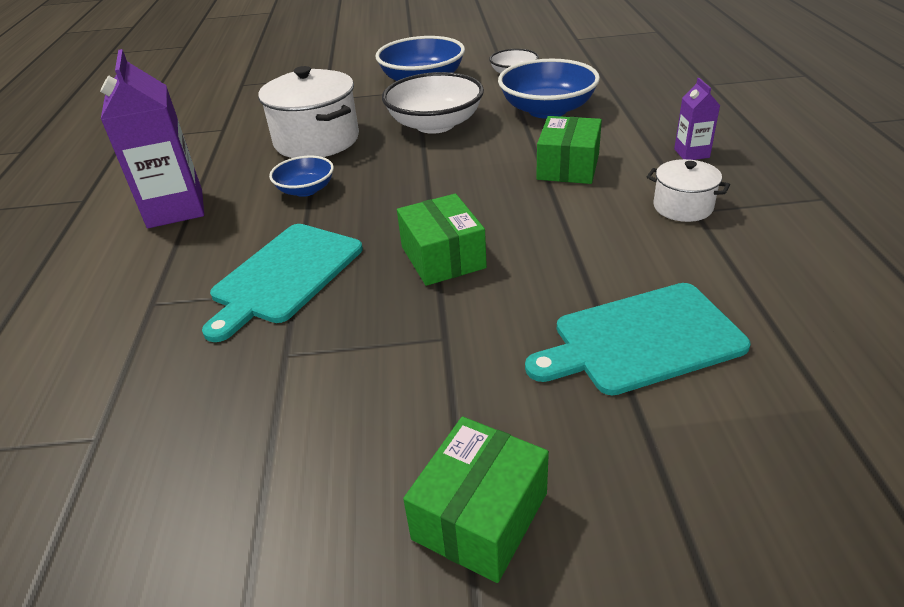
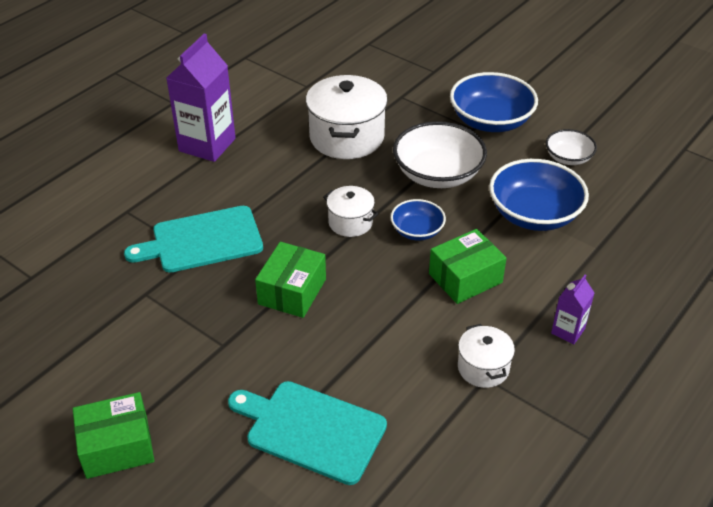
camera: 40 degrees right, 5 degrees up
blue bowl [269,156,334,197] -> blue bowl moved to [391,199,446,241]
none -> white pot [323,186,379,237]

